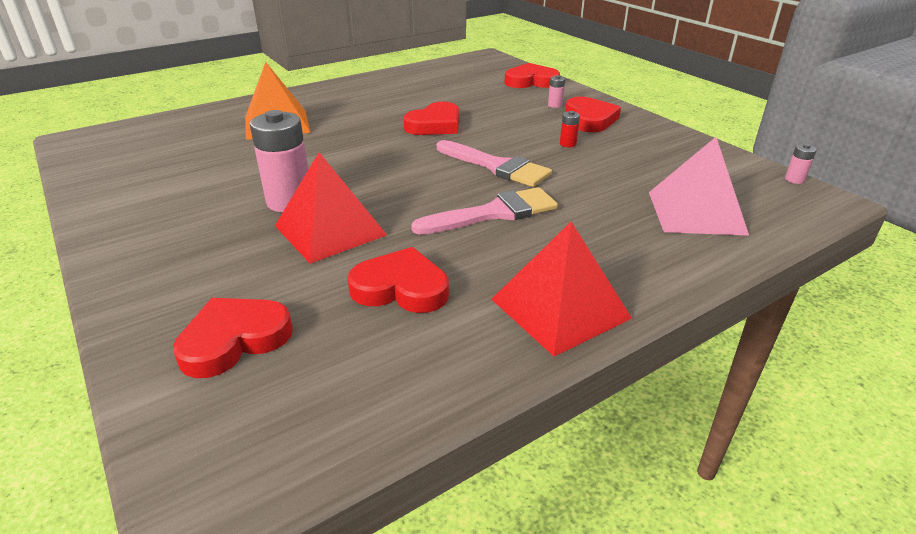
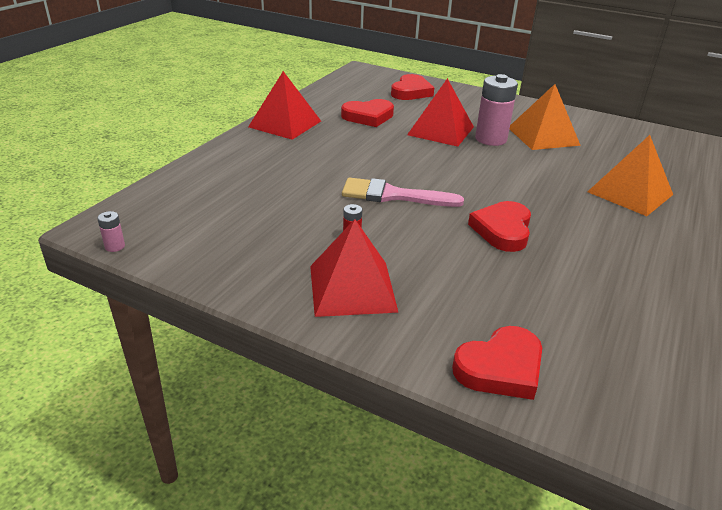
camera: 150 degrees right, 0 degrees up
pink brush [411,187,558,235] -> none
pink battery [548,75,565,108] -> none
red heart [565,97,621,132] -> red pyramid [310,219,399,317]
pink pyramid [649,137,749,236] -> none
none -> orange pyramid [510,84,581,150]

